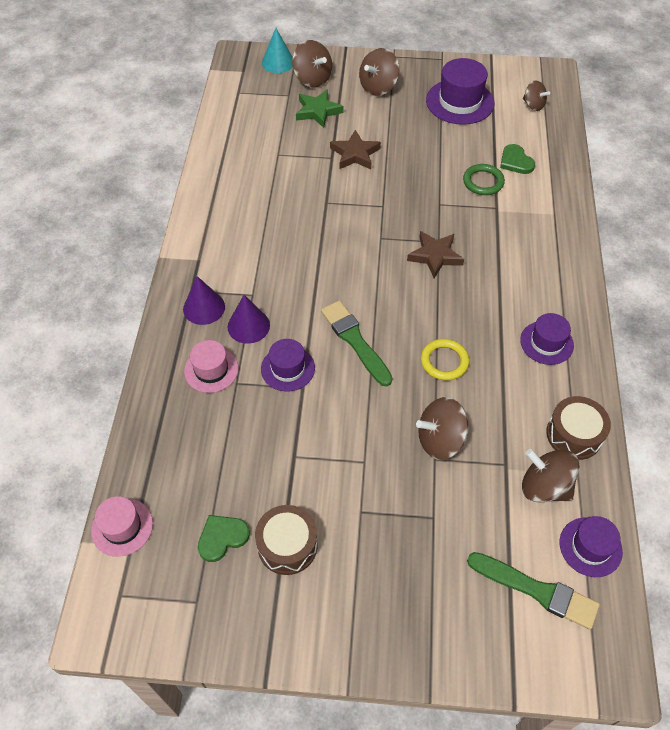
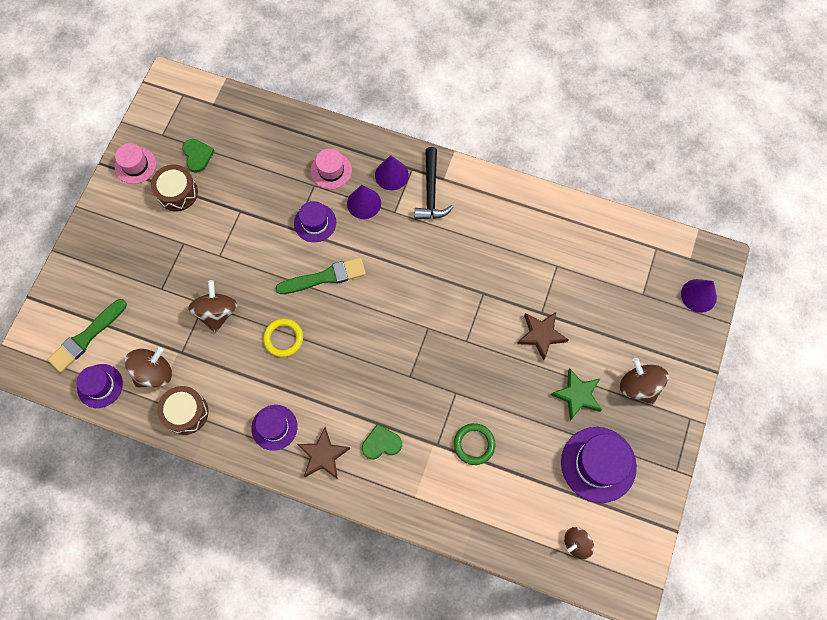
camera: 105 degrees right, 15 degrees up
pink hat [91,496,153,557] -> pink hat moved to [115,143,156,184]
turquoise cone [262,28,293,73] -> purple cone [681,279,717,313]
brown spinning top [292,40,332,88] -> none
green star [296,90,344,128] -> green star moved to [551,369,602,421]
brown star [407,231,464,278] -> brown star moved to [297,427,350,479]
green heart [500,144,535,174] -> green heart moved to [362,424,402,459]
none -> black hammer [415,147,453,220]

